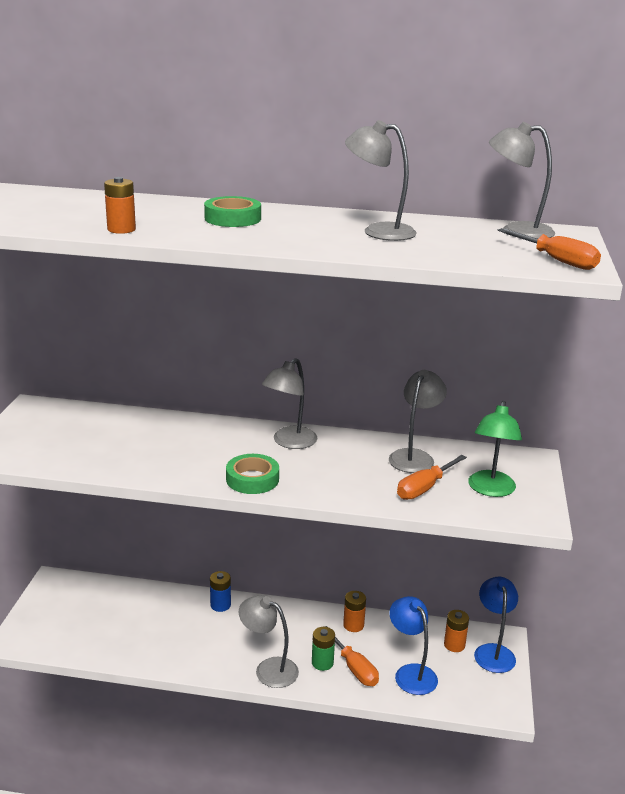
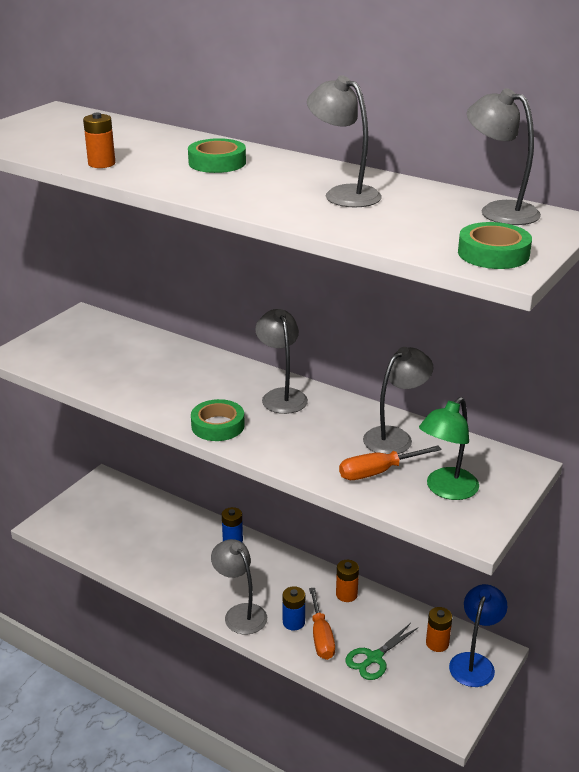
camera: 25 degrees right, 5 degrees up
grey lamp [262,358,318,449] -> grey lamp turned 105 degrees clockwise [255,309,308,414]
green battery [312,627,335,671] -> blue battery [282,586,305,631]
blue lamp [389,596,438,695] -> green scissors [345,623,418,680]
orange screwdriver [497,228,601,270] -> green tape [458,222,532,269]

